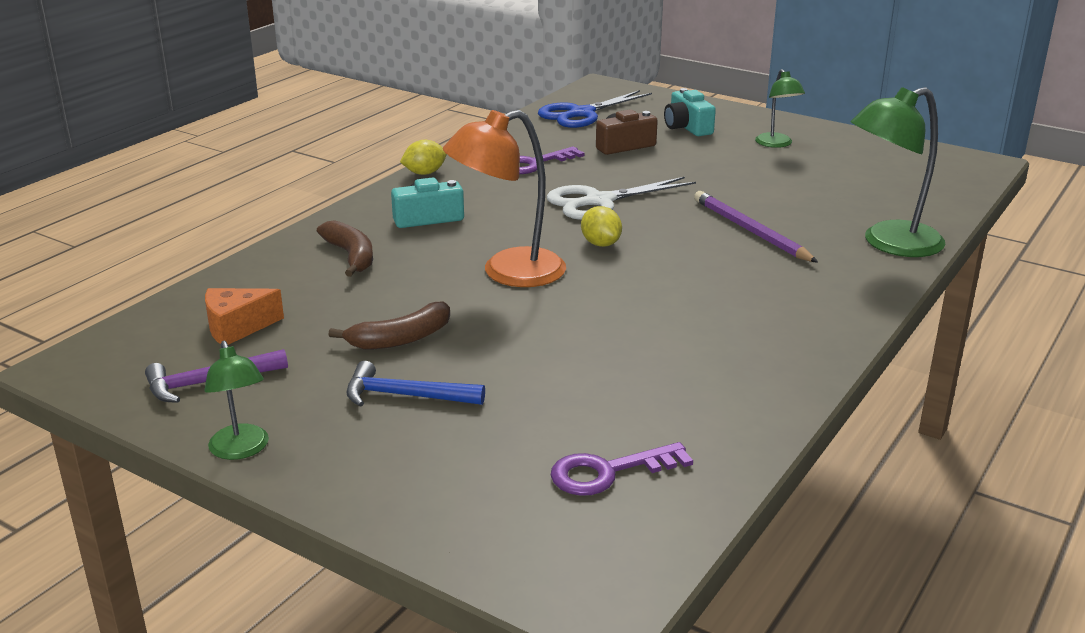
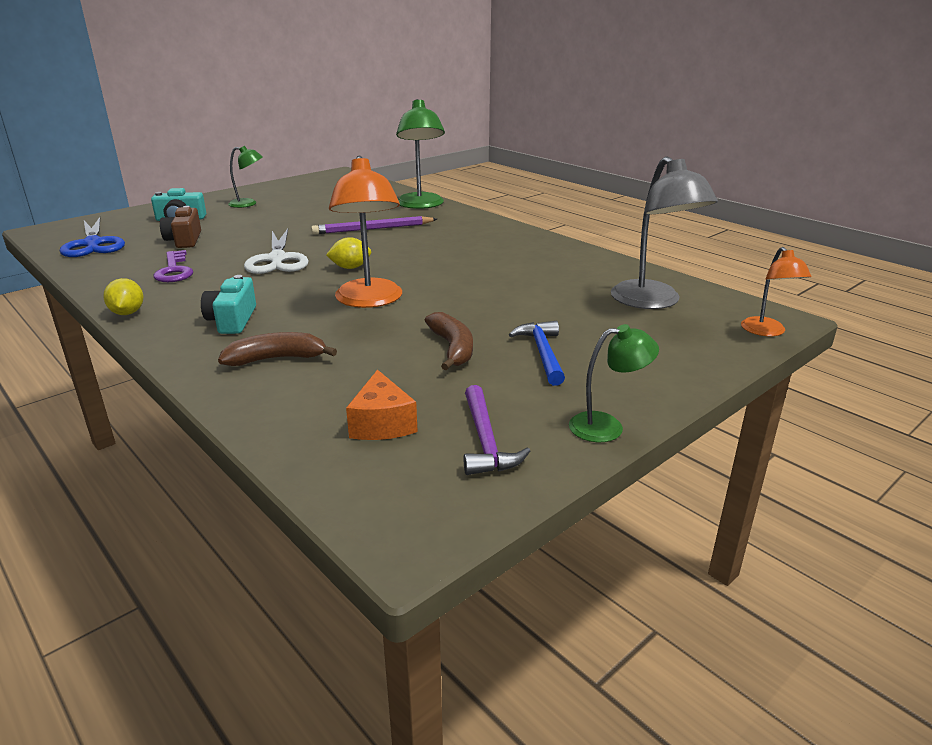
camera: 75 degrees left, 0 degrees up
blue hammer [346,361,485,407] -> blue hammer turned 150 degrees clockwise [509,321,565,386]
purple key [551,442,693,496] -> grey lamp [611,156,718,309]
none -> orange lamp [741,247,811,336]

